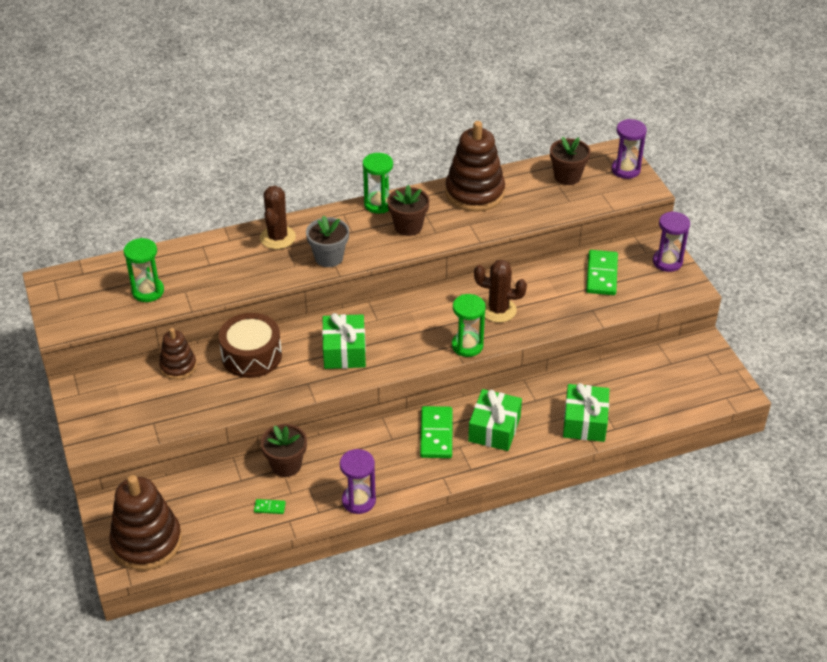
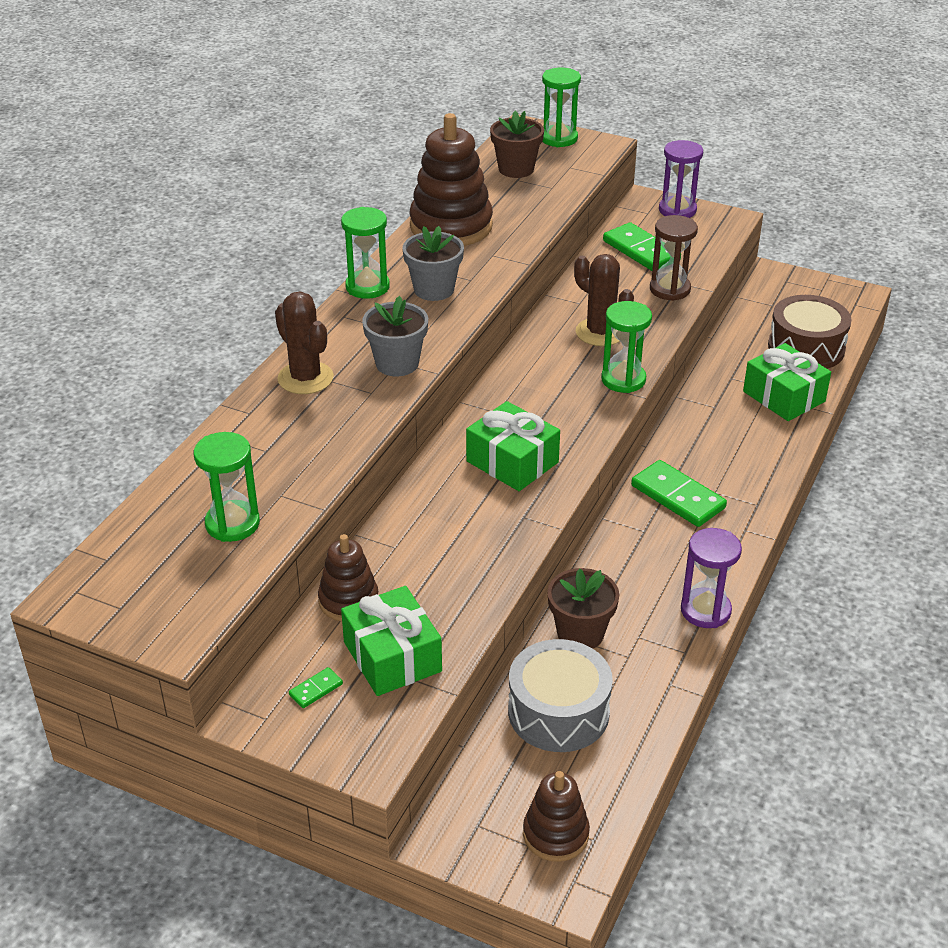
camera: 45 degrees left, 5 degrees down
brown stacking toy [109,475,182,570] -> brown stacking toy [523,771,590,862], size x0.56
brown drum [219,313,282,378] -> brown drum moved to [768,295,852,369]
green domino [254,499,286,514] -> green domino moved to [289,667,343,708]
brown flower pot [387,185,430,236] -> grey flower pot [403,226,464,301]
green gift [468,389,522,451] -> green gift moved to [341,586,442,696]
brown cactus [474,260,527,323] -> brown cactus turned 75 degrees clockwise [574,254,634,346]
purple hourglass [611,119,647,179] -> green hourglass [542,68,581,147]
none -> grey drum [508,639,613,752]
none -> brown hourglass [650,215,698,301]

